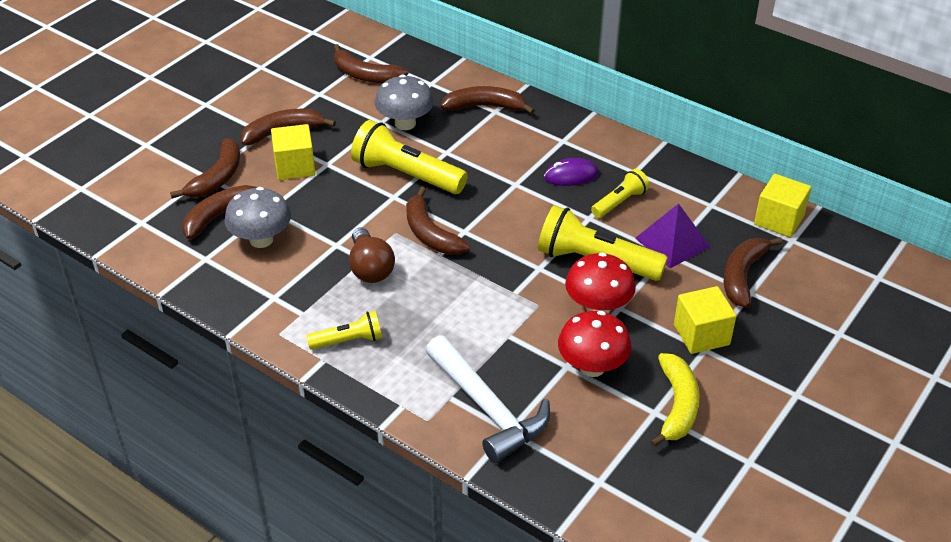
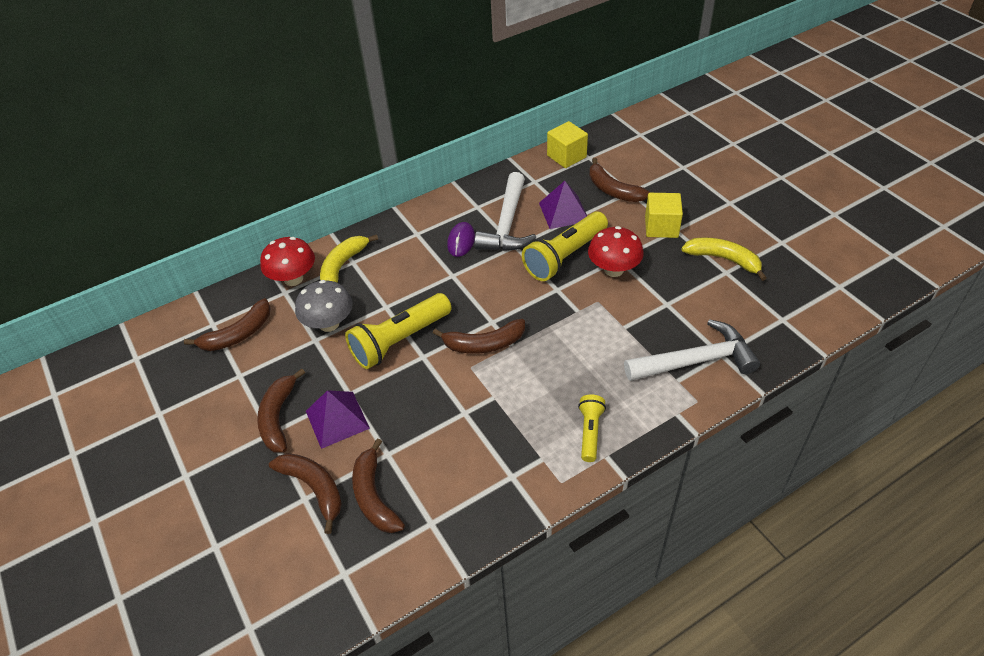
camera: 65 degrees left, 5 degrees up
grey mushroom [224,187,291,248] -> none
yellow cube [271,124,316,180] -> purple pyramid [306,390,370,449]
brown light bulb [349,227,395,283] -> none
brown banana [441,86,535,114] -> yellow banana [320,234,378,283]
red mushroom [558,311,632,377] -> red mushroom moved to [260,237,315,286]
yellow flashlight [591,169,650,218] -> white hammer [474,172,536,251]

